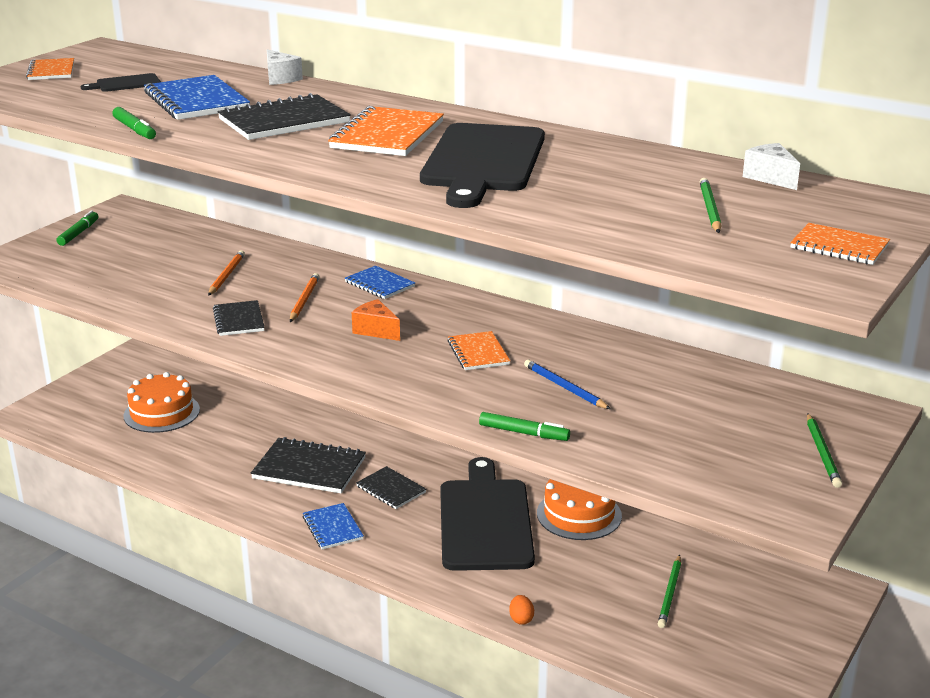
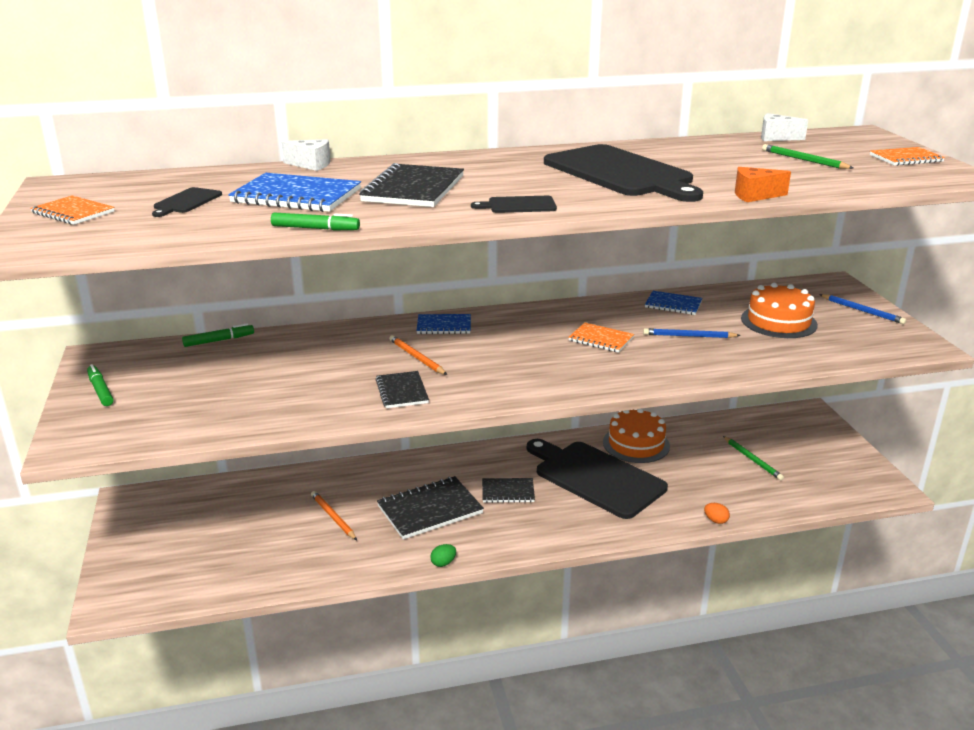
camera: 45 degrees left, 0 degrees up
orange cake [124,372,200,433] -> orange cake moved to [741,283,818,338]
orange pencil [208,250,245,296] -> orange pencil moved to [311,491,357,540]
black notebook [213,300,265,336] -> black notebook turned 45 degrees clockwise [376,371,429,408]
blue notebook [303,503,364,549] -> blue notebook moved to [645,291,703,315]
orange notebook [328,106,444,156] -> none
orange cheese [352,299,400,341] -> orange cheese moved to [735,167,791,202]
green marker [479,412,570,441] -> green marker moved to [182,323,254,347]
green pencil [807,414,842,488] -> blue pencil [819,294,906,324]
none -> green egg [430,544,456,567]
none -> black cutting board [471,196,557,213]

